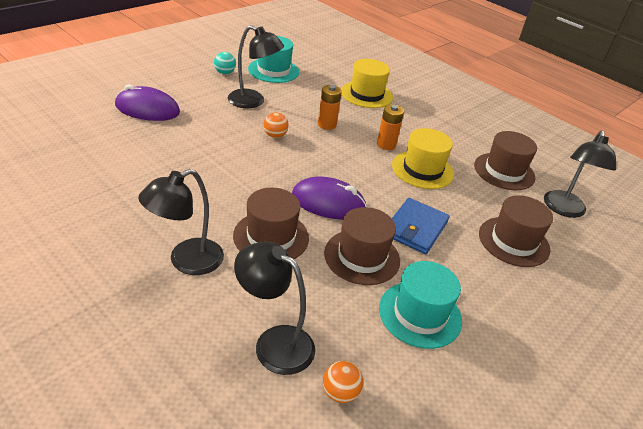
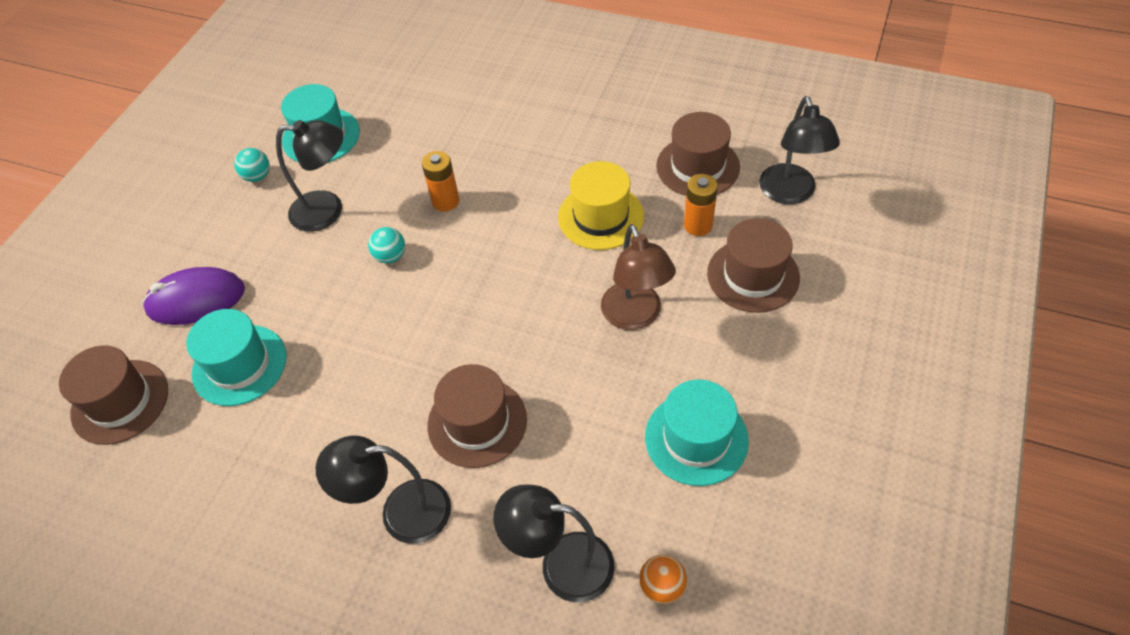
camera: 15 degrees left, 15 degrees up
black lamp [138,169,224,275] -> black lamp turned 60 degrees clockwise [316,436,451,544]
orange ball [263,112,289,138] -> turquoise ball [368,227,405,264]
purple mouse [292,176,367,220] -> none
brown hat [324,207,400,285] -> brown hat moved to [59,345,168,445]
yellow hat [341,59,393,108] -> none
orange battery [377,104,404,150] -> orange battery moved to [684,174,718,236]
blue wallet [392,198,450,254] -> brown lamp [601,224,676,330]
none -> turquoise hat [186,309,287,406]

